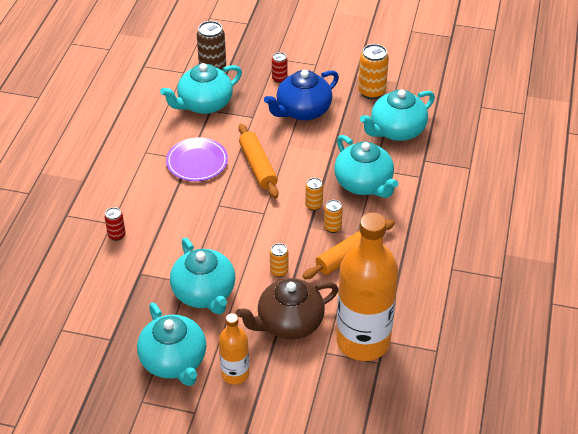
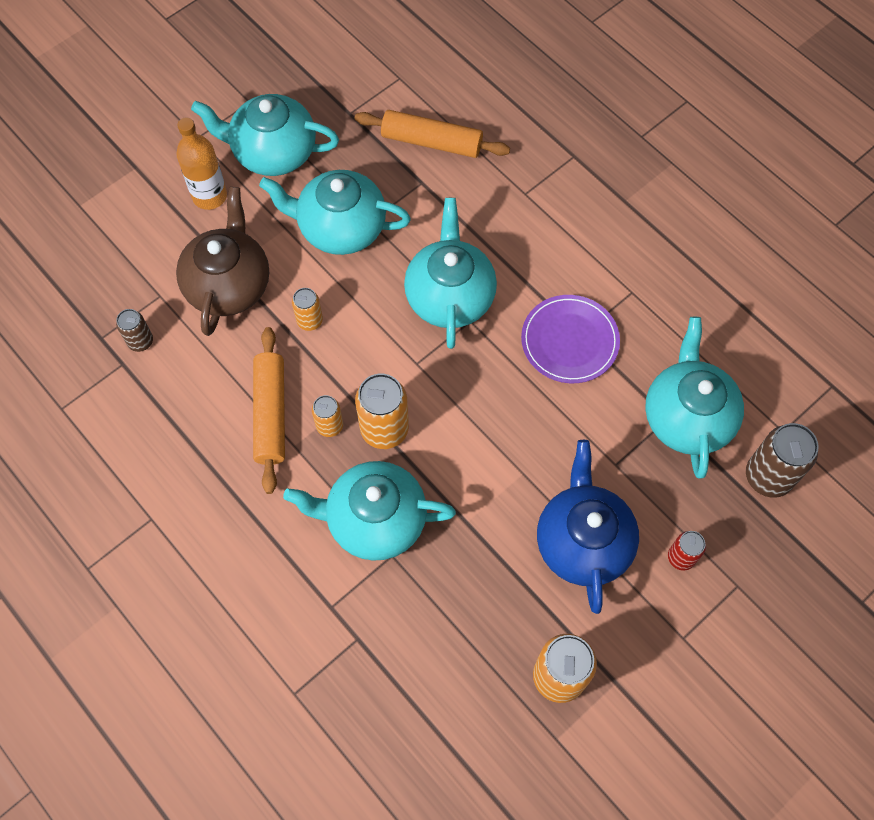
camera: 125 degrees right, 20 degrees up
red can [105,207,126,241] -> none
orange rolling pin [239,124,279,198] -> orange rolling pin moved to [354,110,510,158]
orange can [305,178,323,211] -> orange can [355,374,409,449], size x1.77
orange bottle [336,213,399,361] -> brown can [116,309,153,352]
turquoise teapot [360,89,435,141] -> turquoise teapot moved to [404,198,497,349]

